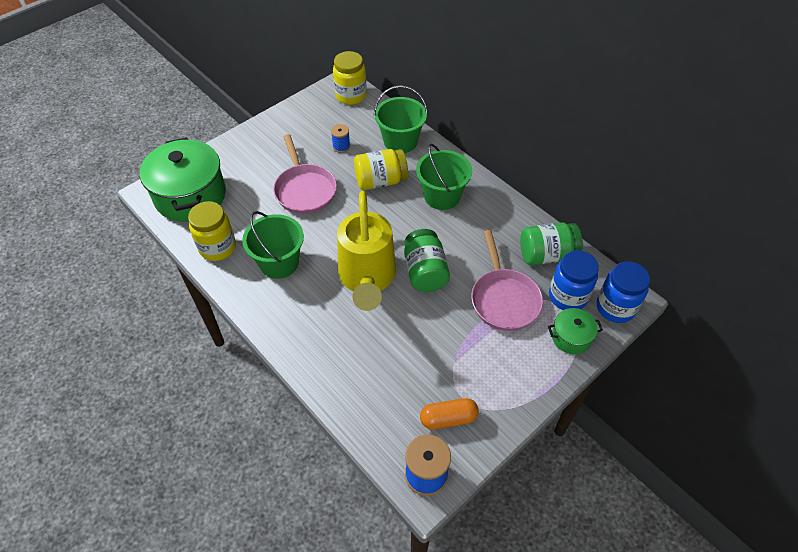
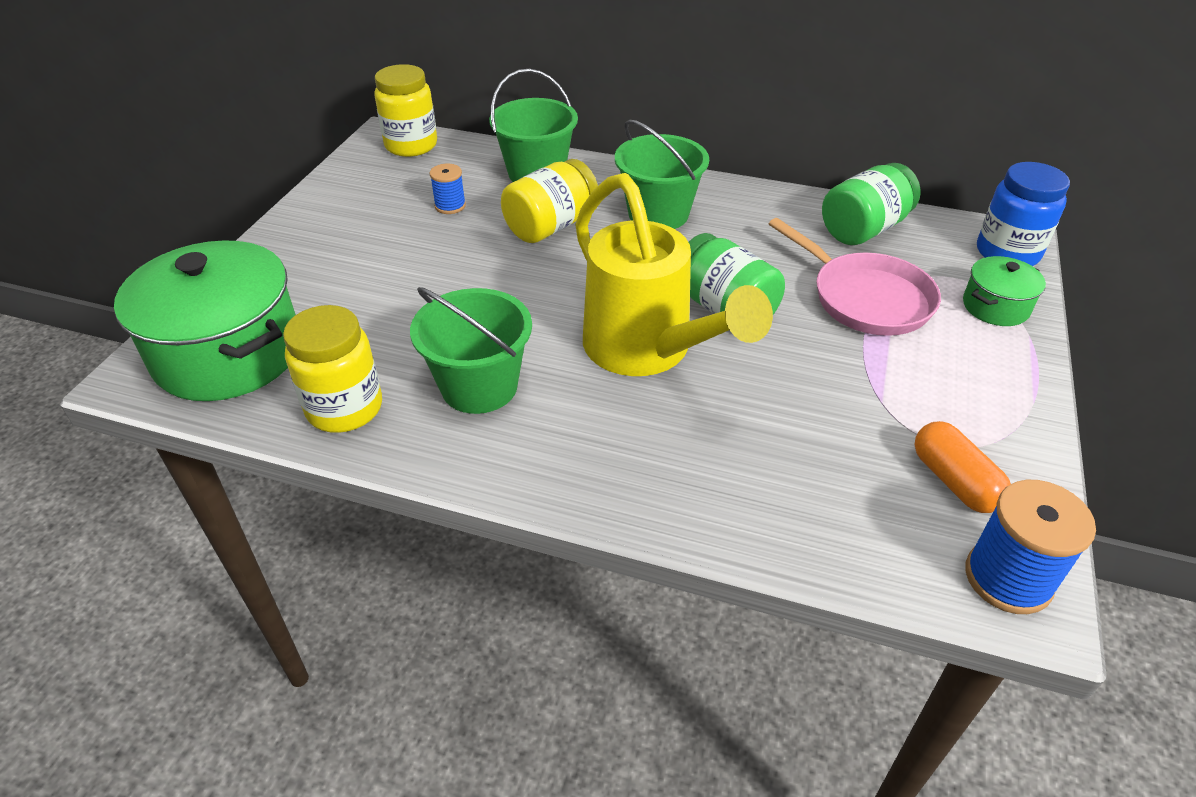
camera: 30 degrees left, 10 degrees down
pink pan [273,134,337,214] -> none
orange capsule [420,398,479,430] -> orange capsule turned 75 degrees counterclockwise [915,421,1011,513]
blue jar [549,250,599,310] -> none

